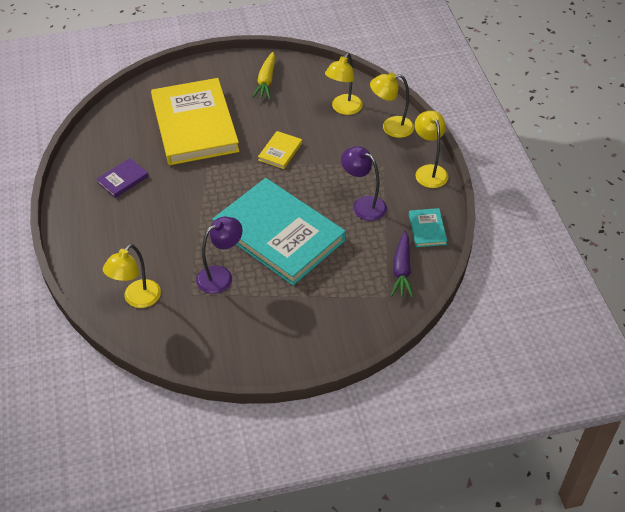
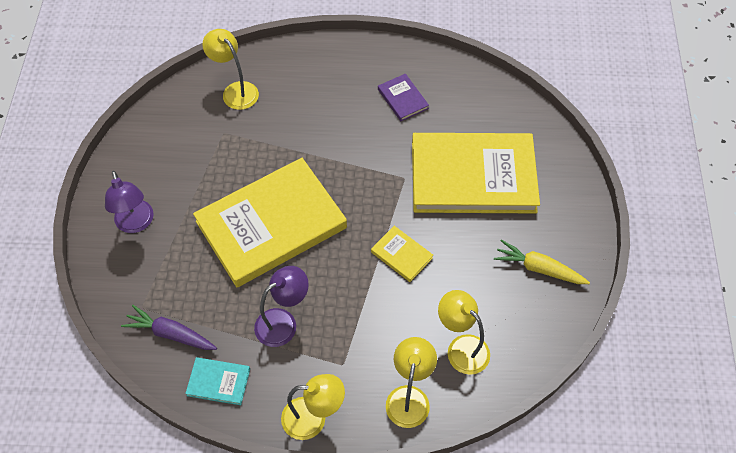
camera: 105 degrees right, 10 degrees up
purple lamp [196,217,243,294] -> purple lamp moved to [105,171,154,233]
turquoise book [212,178,346,285] -> yellow book [193,158,347,287]

